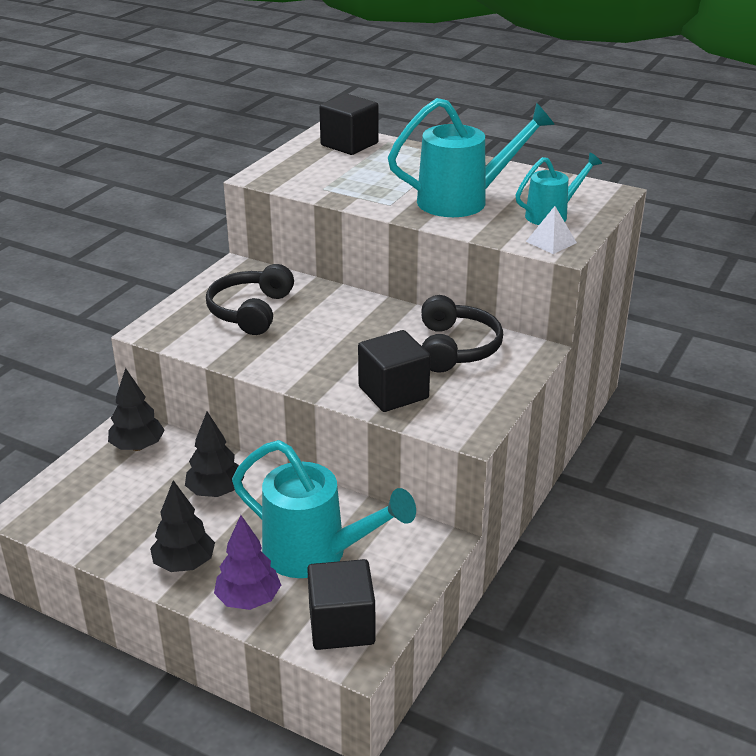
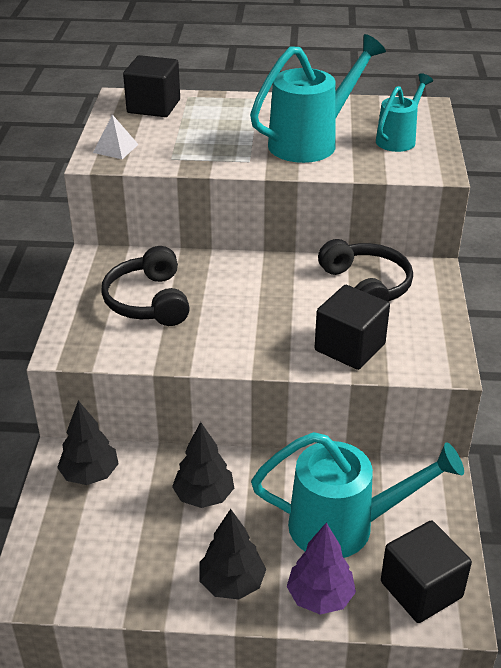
camera: 25 degrees left, 5 degrees up
white pyramid [526,206,577,254] -> white pyramid moved to [93,114,139,159]

